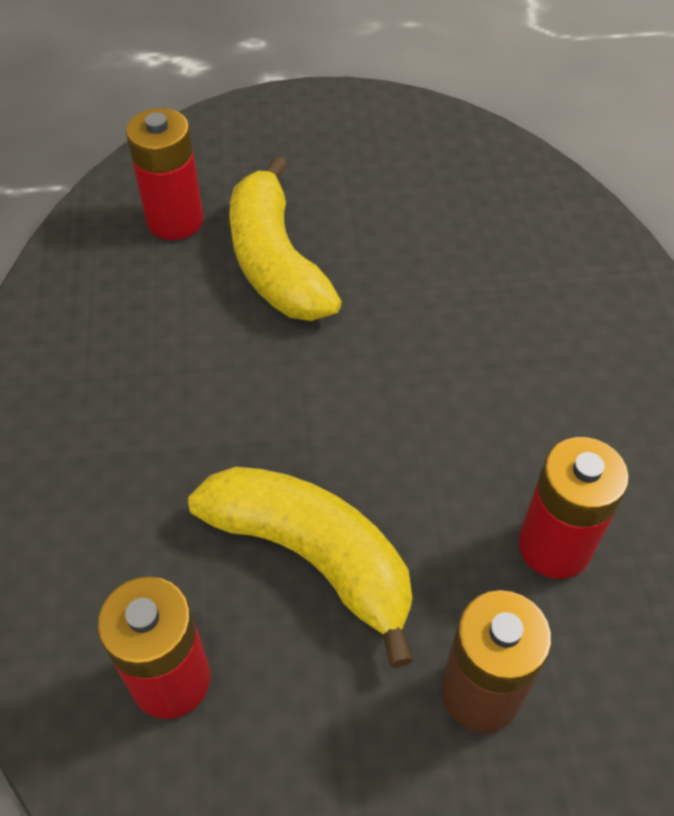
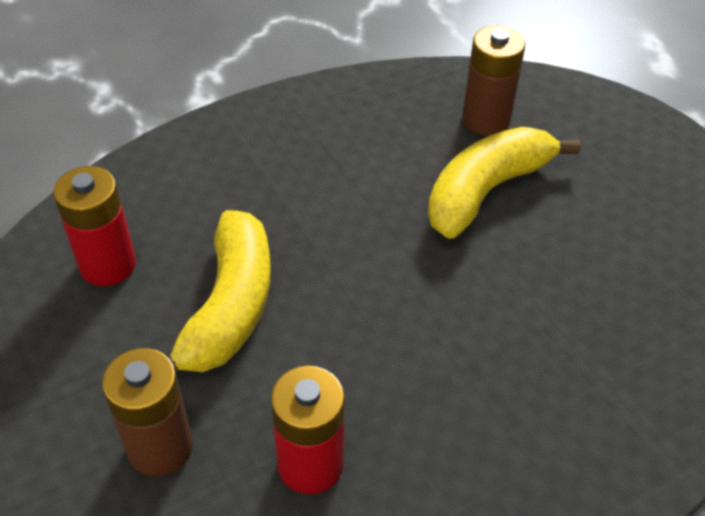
camera: 65 degrees right, 5 degrees down
red battery [126,108,204,240] -> brown battery [462,26,525,136]

